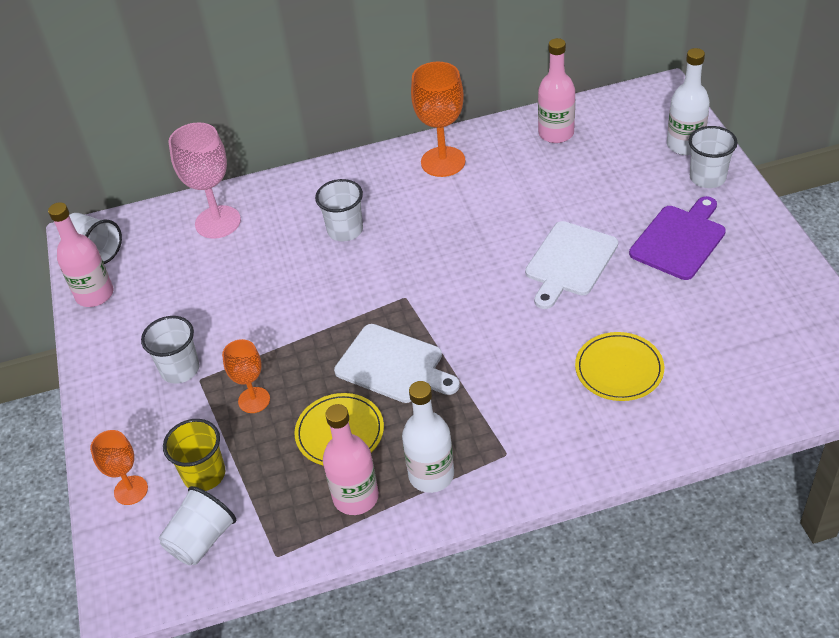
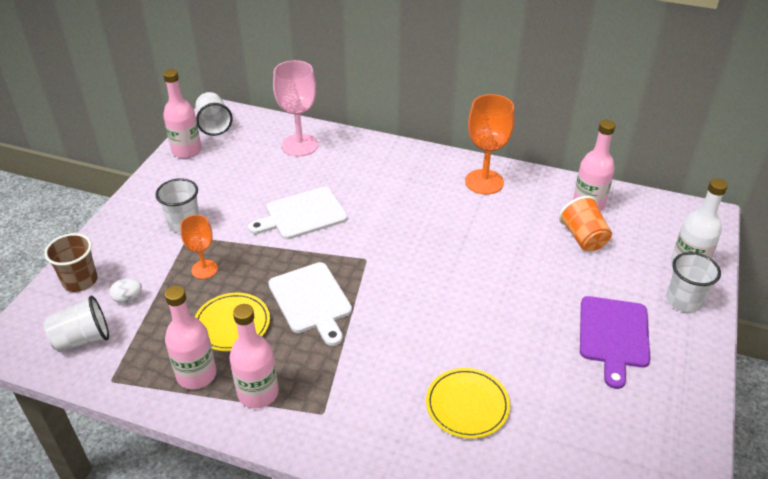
camera: 30 degrees right, 5 degrees down
orange goblet [90,430,148,505] -> brown cup [44,233,98,292]
yellow cup [163,419,225,491] -> white egg [109,279,142,303]
white cup [315,179,363,241] -> none
white bottle [402,381,454,493] -> pink bottle [229,304,279,409]
white cutting board [525,221,618,309] -> white cutting board moved to [248,187,348,239]
purple cutting board [629,196,726,280] -> purple cutting board turned 120 degrees clockwise [580,296,650,389]
none -> orange cup [559,196,612,251]

